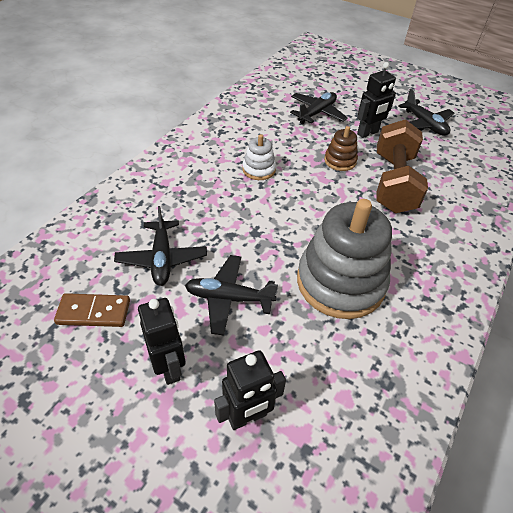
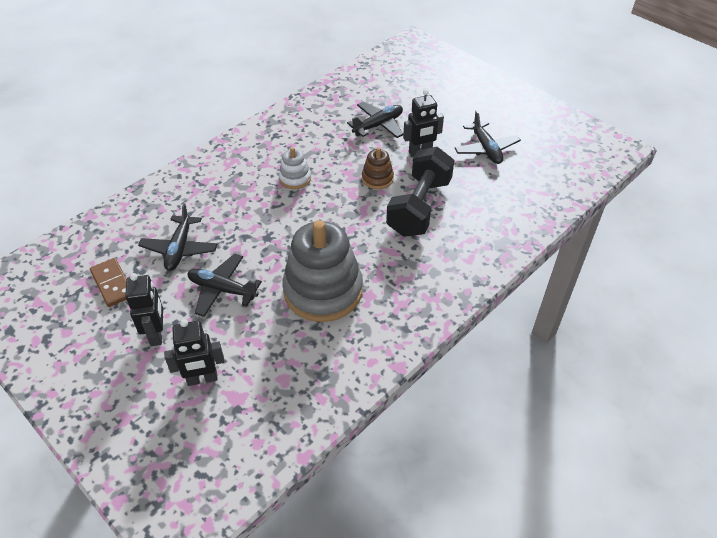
camera: 15 degrees right, 0 degrees up
brown domino [54,293,130,327] -> brown domino turned 45 degrees clockwise [90,258,127,307]
brown dumbbell [376,119,428,213] -> black dumbbell [386,147,454,237]

